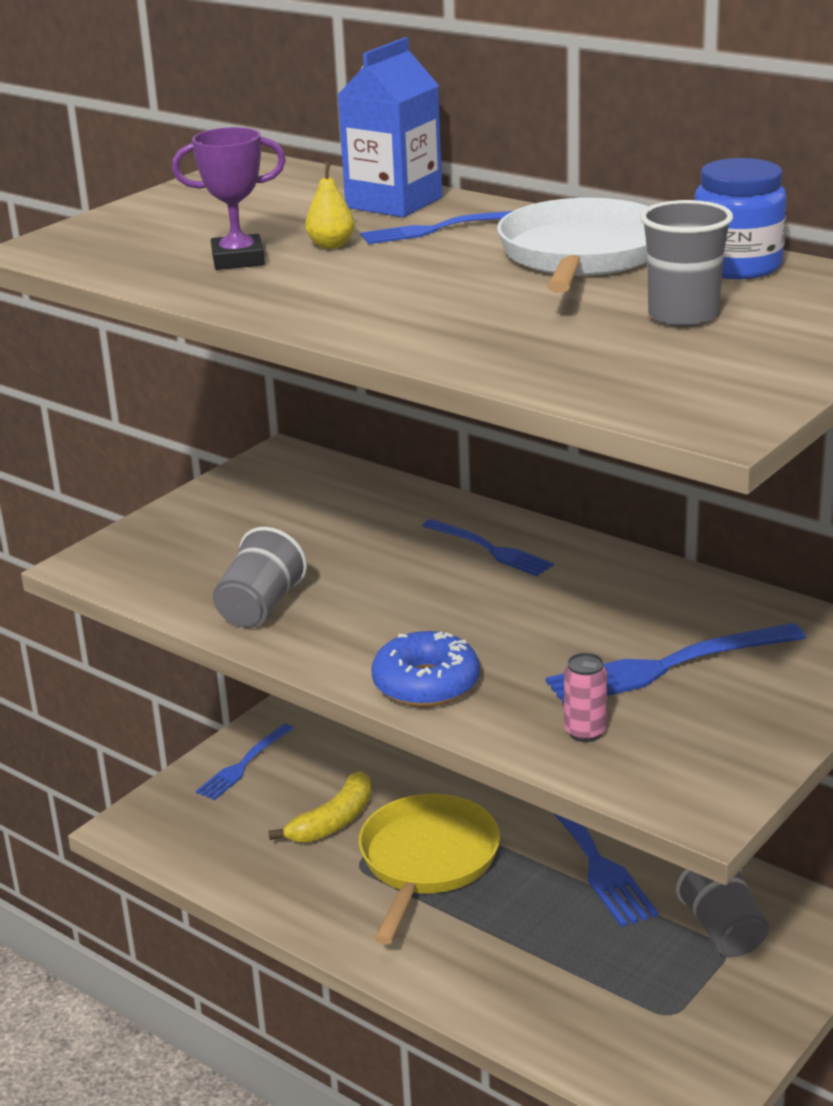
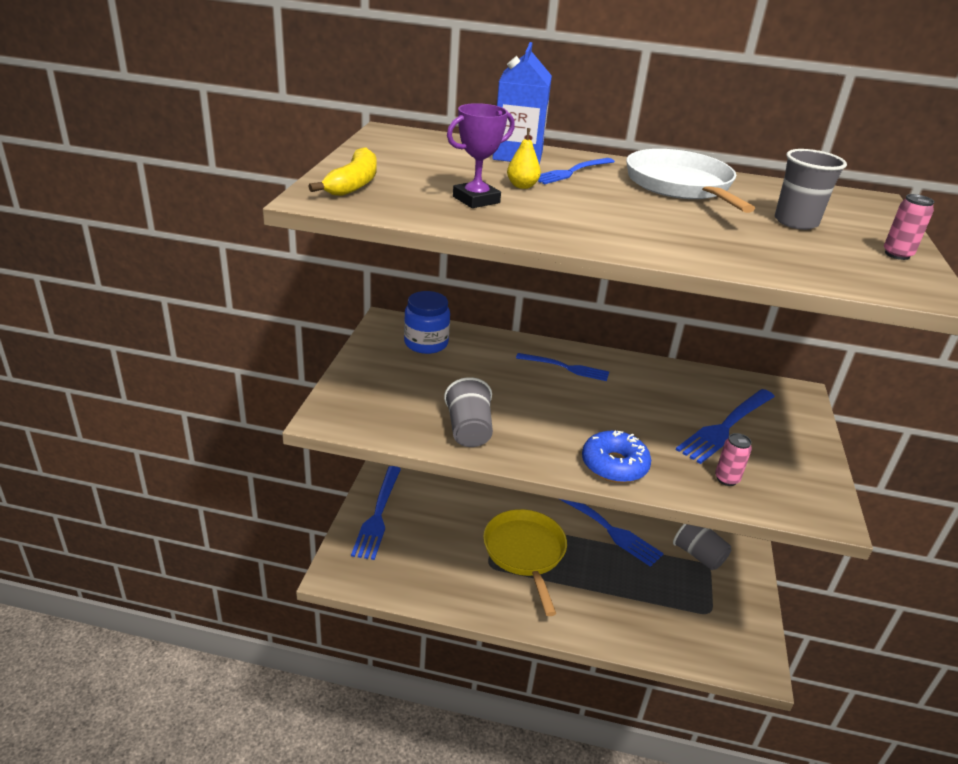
camera: 30 degrees left, 5 degrees up
blue fork [196,723,294,800] -> blue fork [351,466,401,560], size x1.55
yellow banana [268,771,372,843] -> yellow banana moved to [308,148,376,196]
blue jar [694,158,787,279] -> blue jar moved to [404,291,450,354]
none -> pink can [884,194,934,260]

